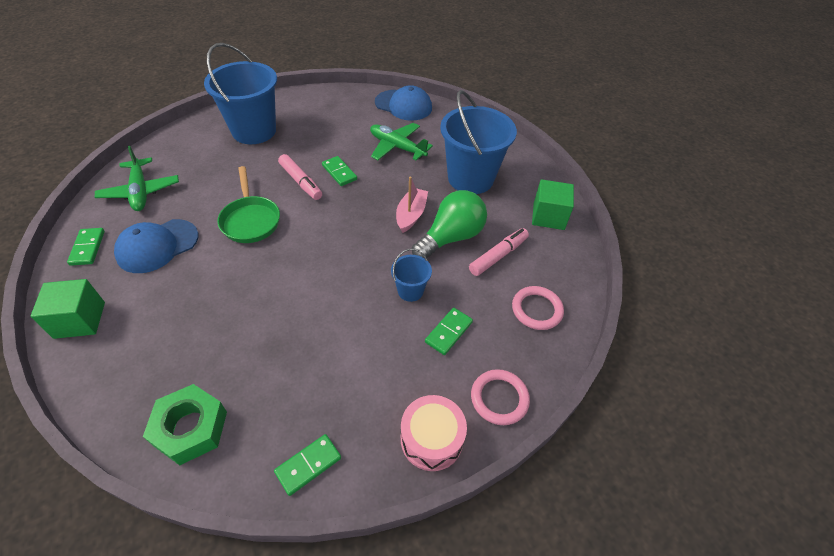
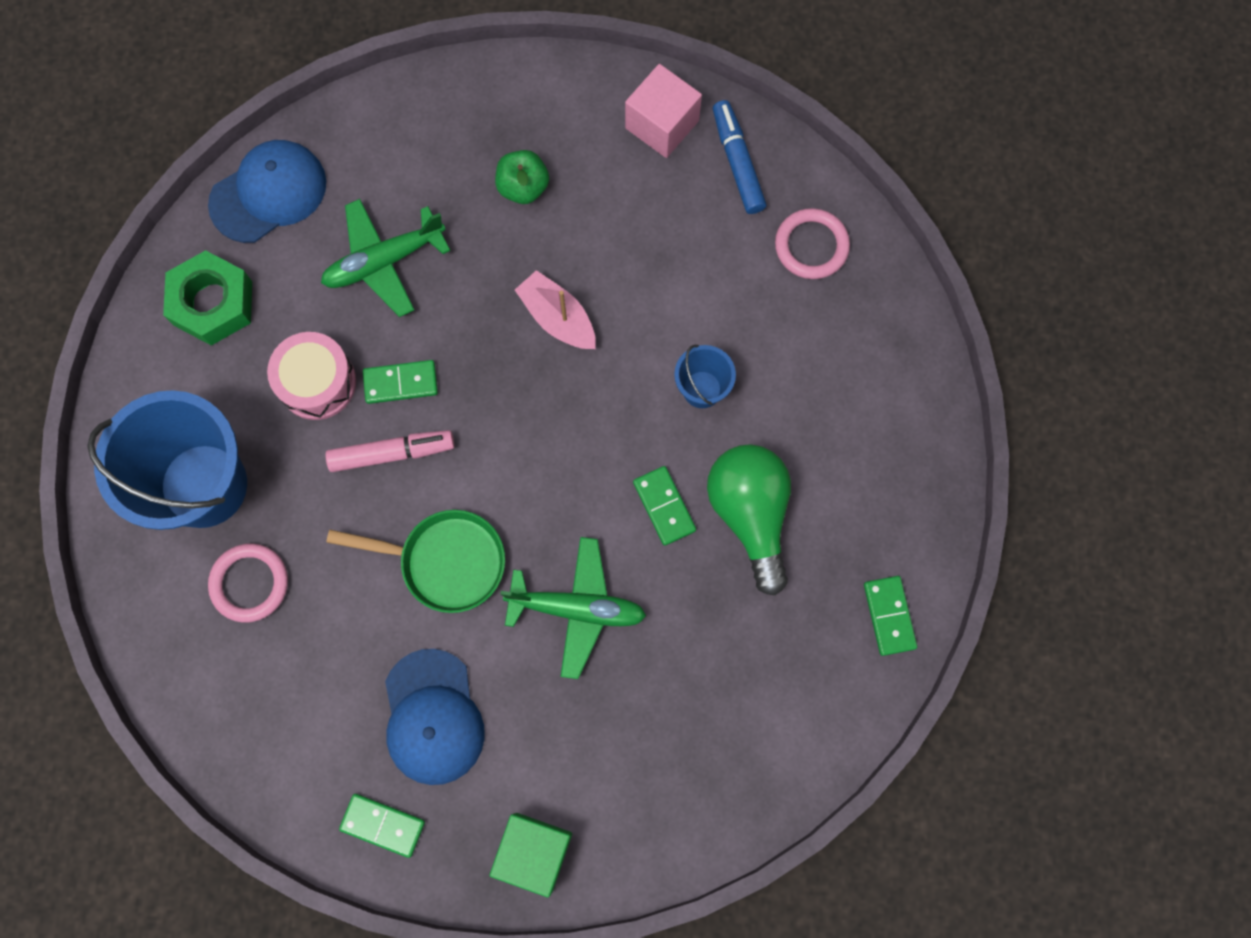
camera: 60 degrees left, 25 degrees up
green plane [95,146,179,211] -> green plane moved to [500,537,646,679]
green nut [143,384,227,465] -> green nut moved to [163,250,252,346]
pink drum [401,395,467,471] -> pink drum moved to [267,332,356,420]
green light bulb [412,190,487,258] -> green light bulb moved to [707,444,791,596]
green domino [425,308,473,355] -> green domino moved to [633,466,696,546]
blue bucket [440,90,517,194] -> green apple [495,150,549,204]
pink marker [469,228,529,276] -> none
pink ring [471,369,530,425] -> pink ring moved to [208,543,288,623]
green cube [532,179,574,230] -> pink cube [625,64,702,158]
none -> blue marker [713,100,767,214]

